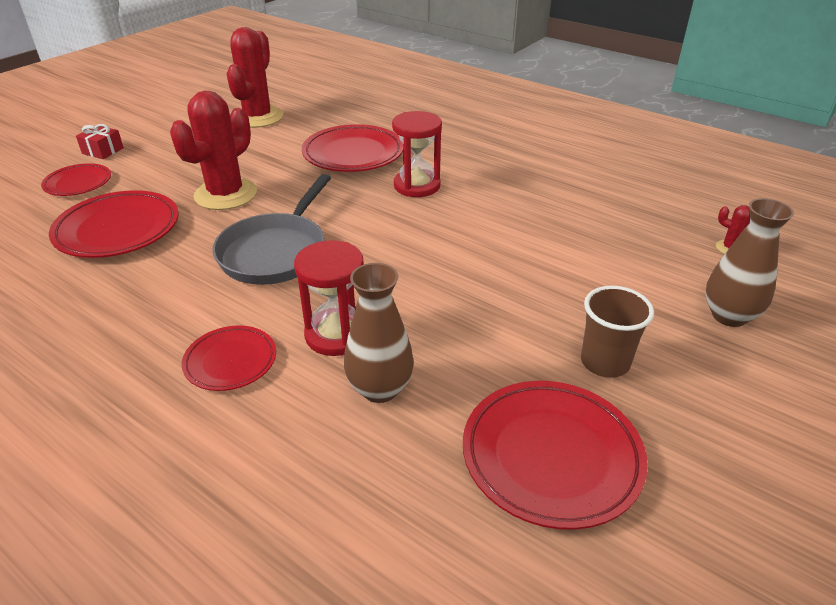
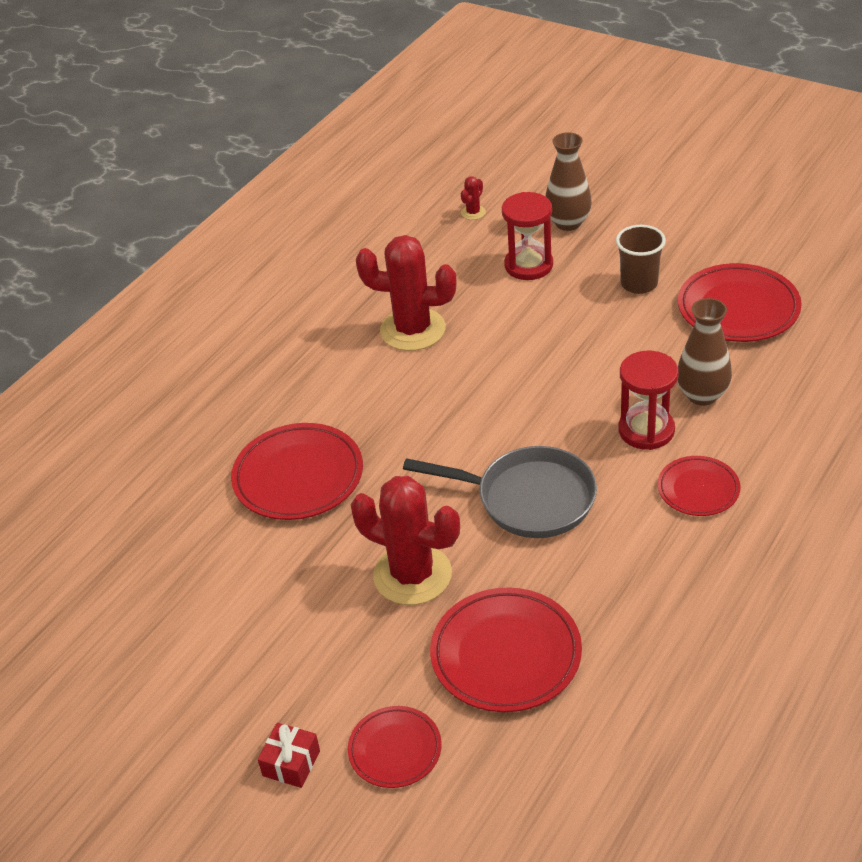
camera: 90 degrees left, 5 degrees up
red cactus [227,27,283,128] -> red cactus moved to [356,235,457,351]
red hourglass [392,111,442,197] -> red hourglass moved to [502,192,553,280]

